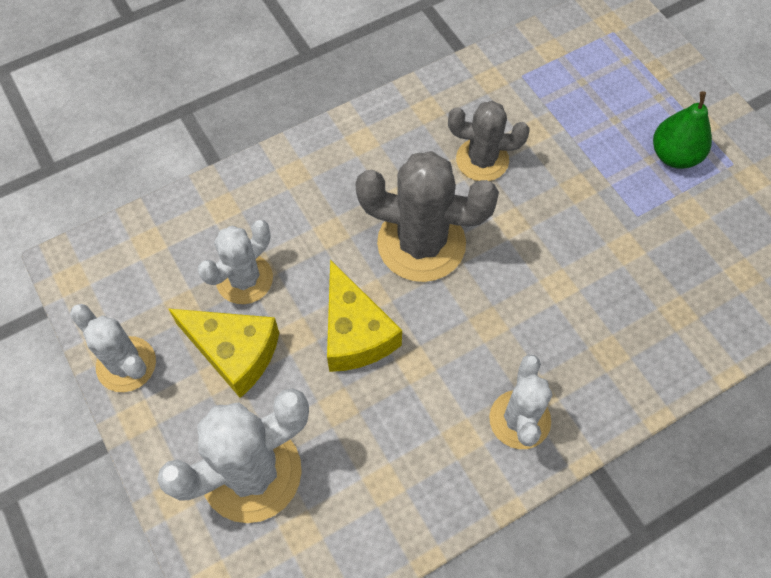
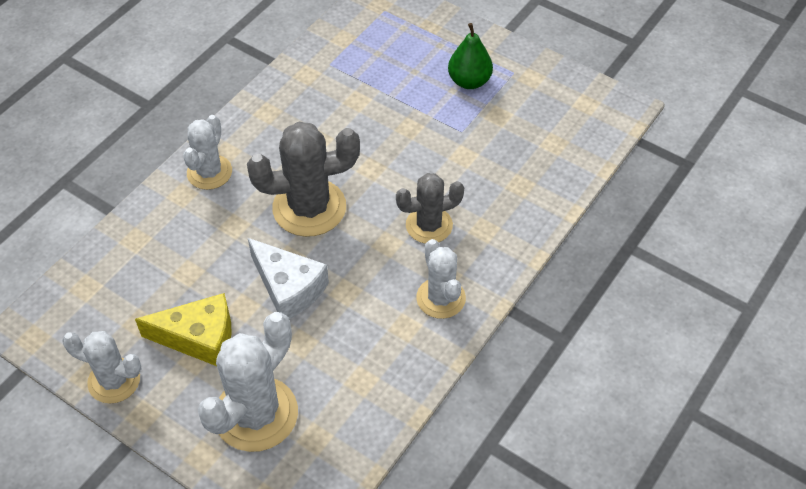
camera: 25 degrees left, 10 degrees down
white cactus [198,220,273,304] -> white cactus moved to [183,115,232,190]
yellow cheese [327,260,402,372] -> white cheese [248,238,329,319]
grey cactus [448,101,530,181] -> grey cactus moved to [396,173,464,244]

